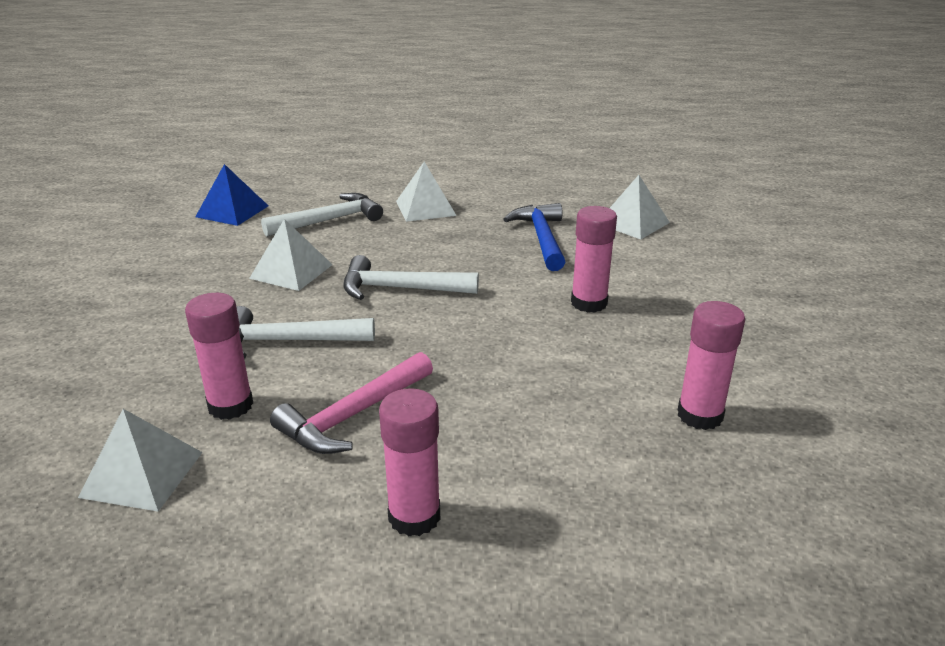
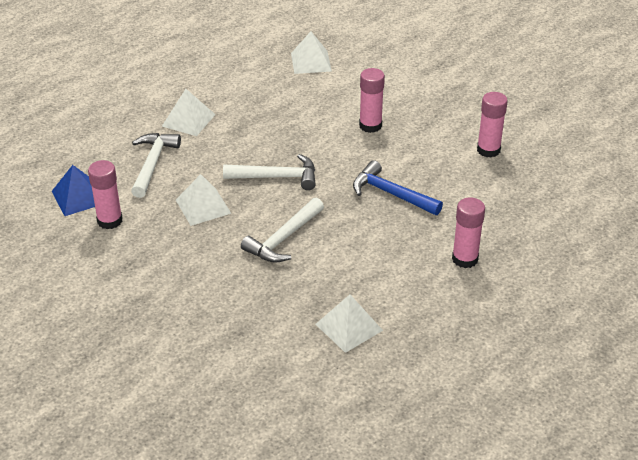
camera: 50 degrees left, 10 degrees up
pink glue stick [185,293,253,420] -> pink glue stick moved to [88,160,123,229]
pink hammer [270,352,433,454] -> none
white hammer [343,255,479,300] -> white hammer turned 135 degrees counterclockwise [223,154,316,190]
blue hammer [504,203,565,271] -> blue hammer moved to [353,160,443,215]

